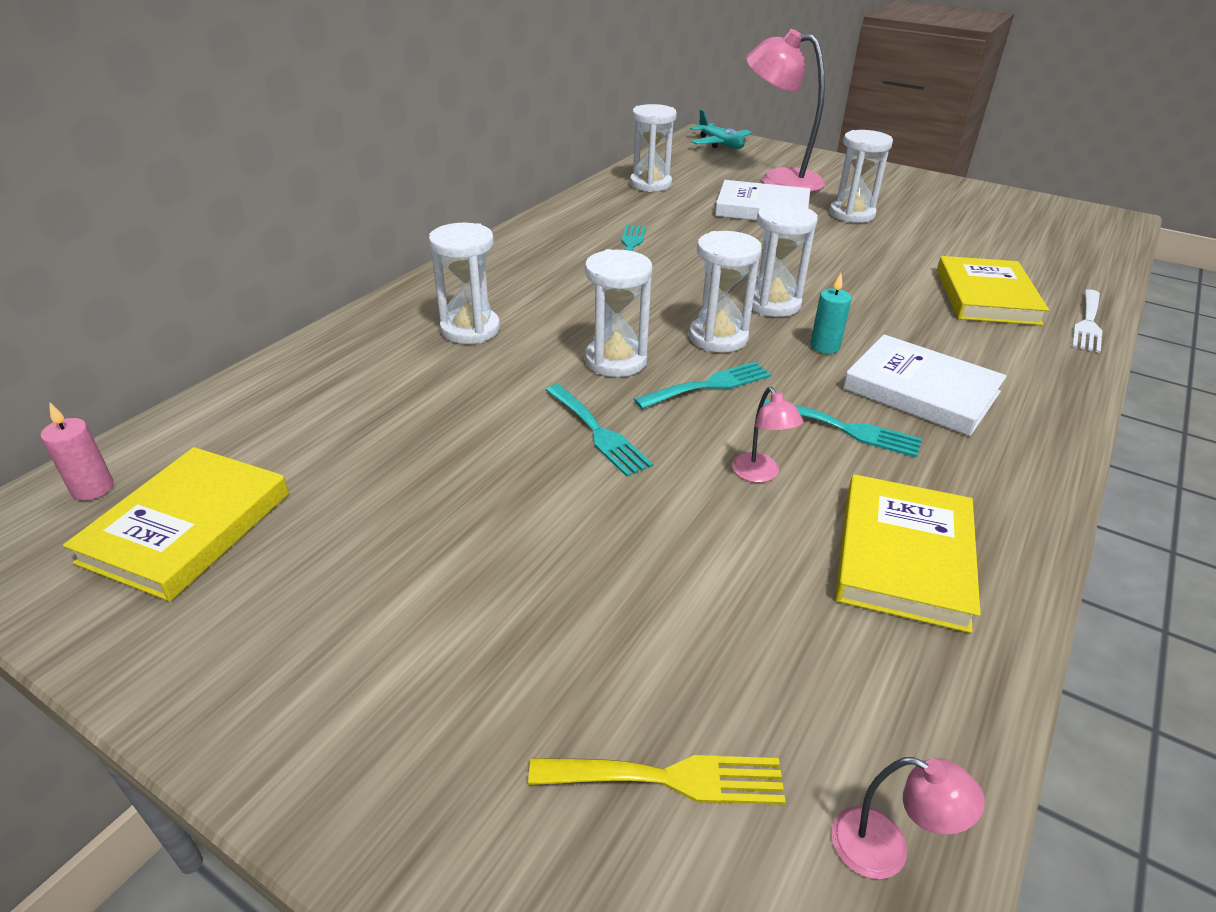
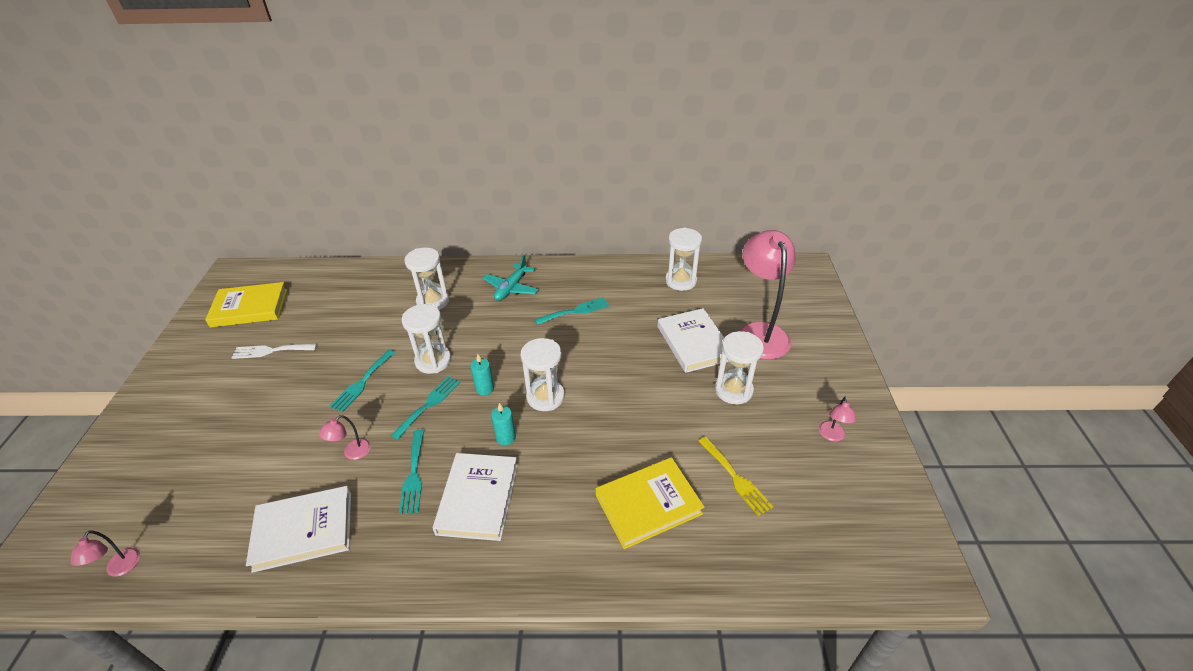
camera: 60 degrees right, 5 degrees up
pink candle [41,402,114,501] -> none
yellow fork [528,755,786,805] -> yellow fork moved to [698,437,773,516]
turquoise fork [634,361,772,409] -> turquoise fork turned 90 degrees counterclockwise [390,376,461,440]
white hourglass [689,231,762,353] -> turquoise candle [470,354,494,396]
turquoise plane [690,110,752,149] -> turquoise plane moved to [483,255,539,301]
yellow book [835,474,980,633] -> white book [246,486,351,573]
white fork [1072,289,1102,353] -> white fork moved to [232,344,317,359]
none -> pink lamp [819,397,856,442]

